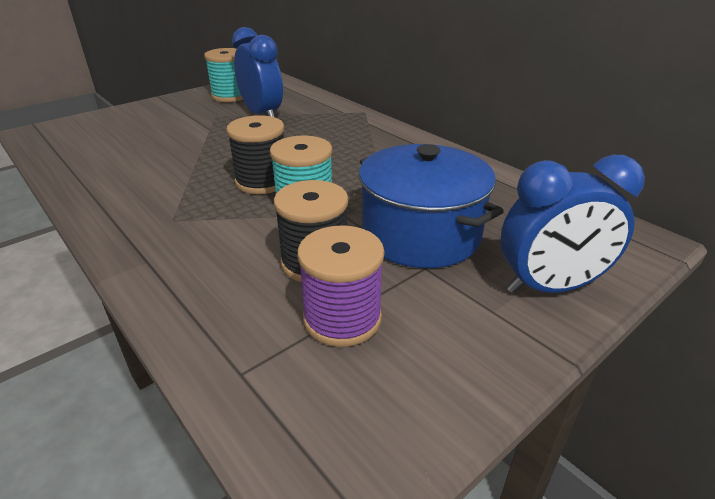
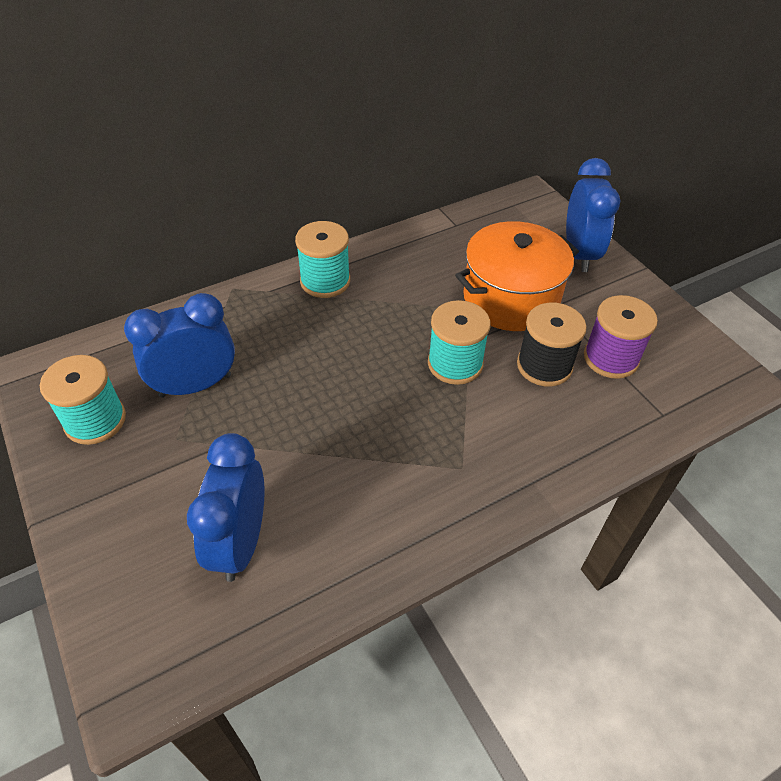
camera: 80 degrees left, 15 degrees up
black spool [226,115,284,194] -> none
blue pot [359,144,504,268] -> orange pot [455,221,579,331]
none -> blue clock [187,433,264,582]
none -> turquoise spool [295,221,350,298]

